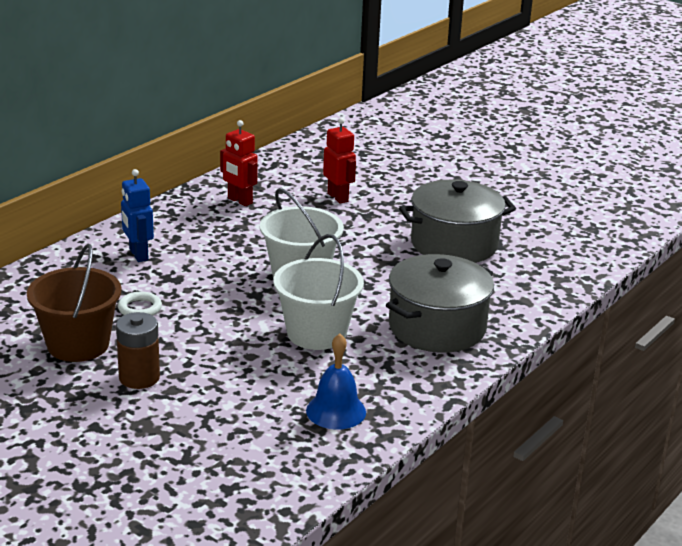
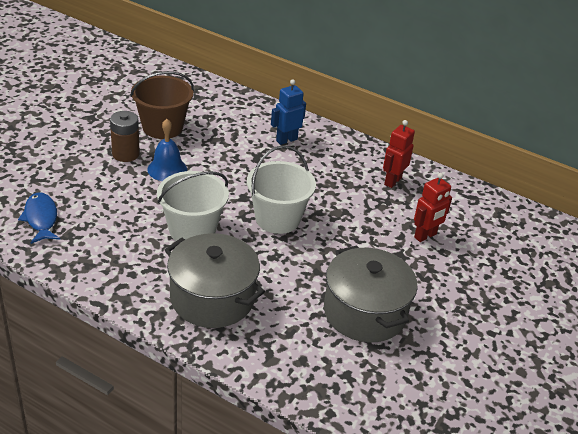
camera: 80 degrees right, 10 degrees up
white ring [118,292,162,316] -> none
blue bell [306,333,366,430] -> blue bell moved to [147,119,187,181]
none -> blue fish [18,192,60,244]

